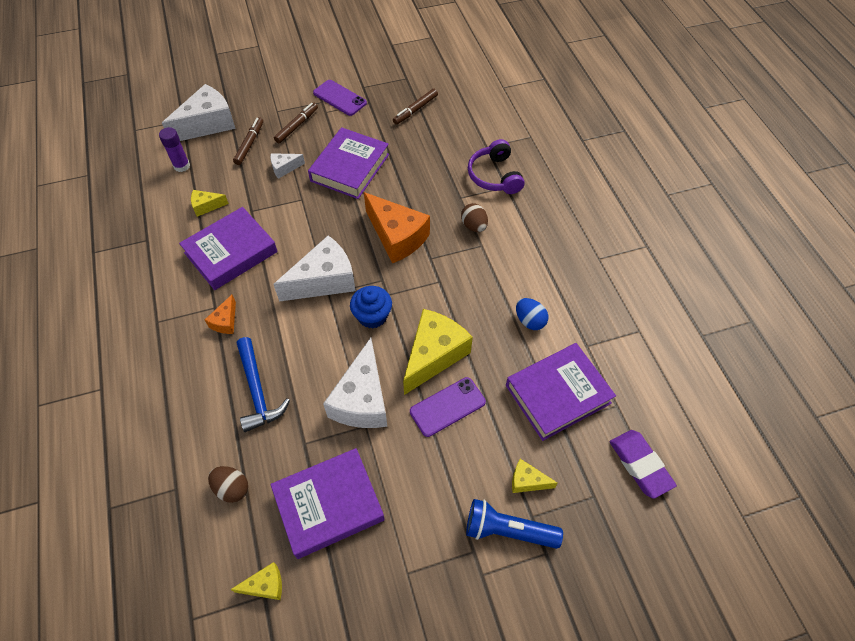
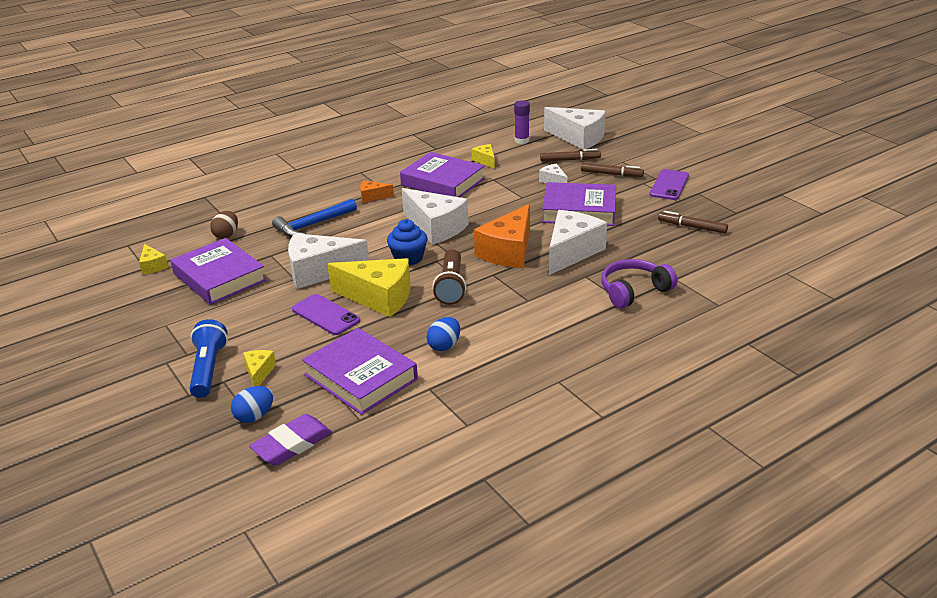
camera: 75 degrees right, 25 degrees down
brown egg [461,203,488,232] -> none
none -> blue egg [231,386,273,423]
none -> brown flashlight [432,249,467,305]
none -> white cheese [549,210,607,275]

